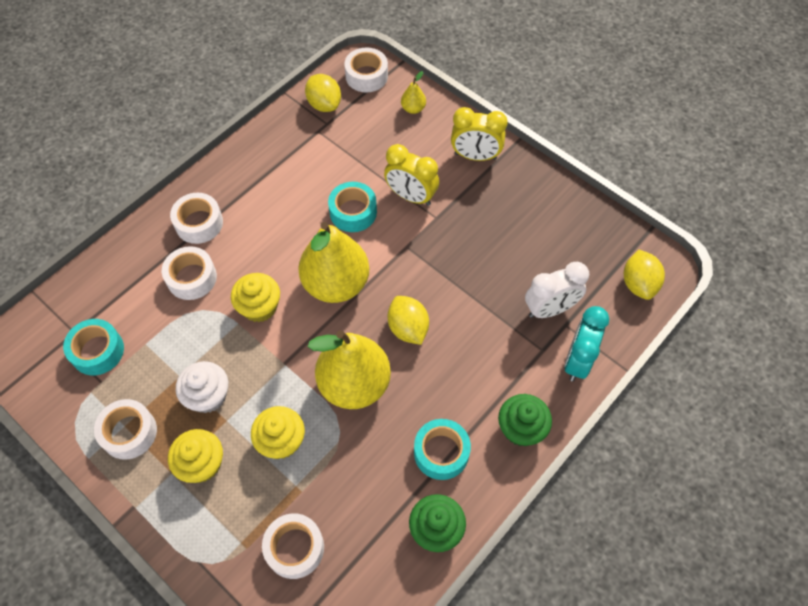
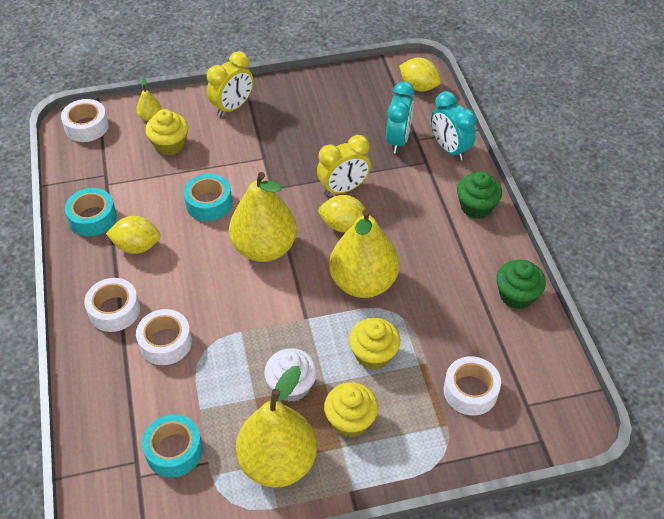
camera: 55 degrees left, 10 degrees down
white tape [94,399,157,460] -> yellow pear [236,366,317,488]
yellow cupcake [231,273,280,322] -> yellow cupcake moved to [145,109,188,156]
yellow lemon [305,74,341,112] -> yellow lemon moved to [106,216,161,254]
yellow clock [384,144,439,206] -> yellow clock moved to [317,135,371,196]
turquoise tape [414,419,471,480] -> turquoise tape moved to [65,188,117,237]
white clock [525,262,589,318] -> turquoise clock [386,81,415,153]

